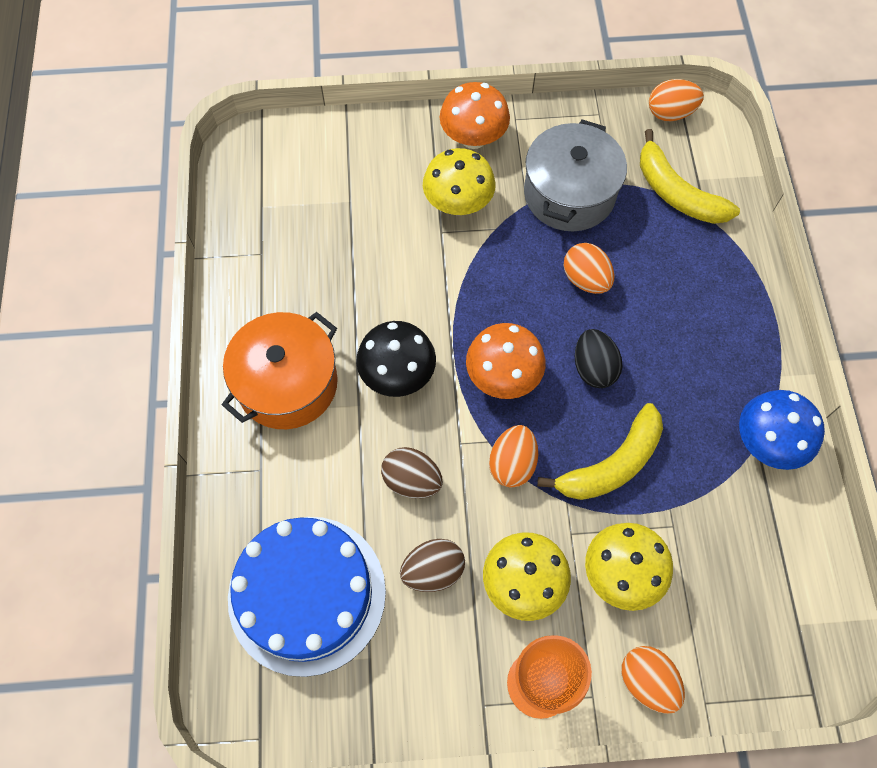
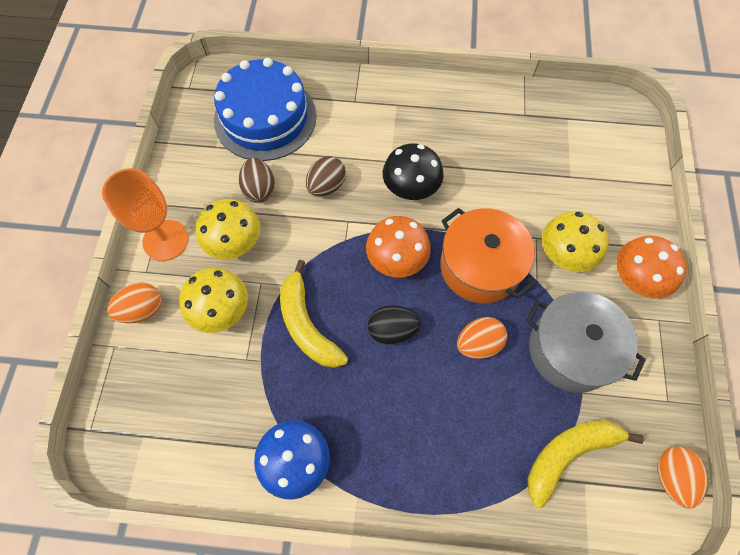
camera: 100 degrees right, 0 degrees up
orange pot [222,312,338,429] -> orange pot moved to [440,208,535,304]
orange egg [489,425,538,488] -> none

